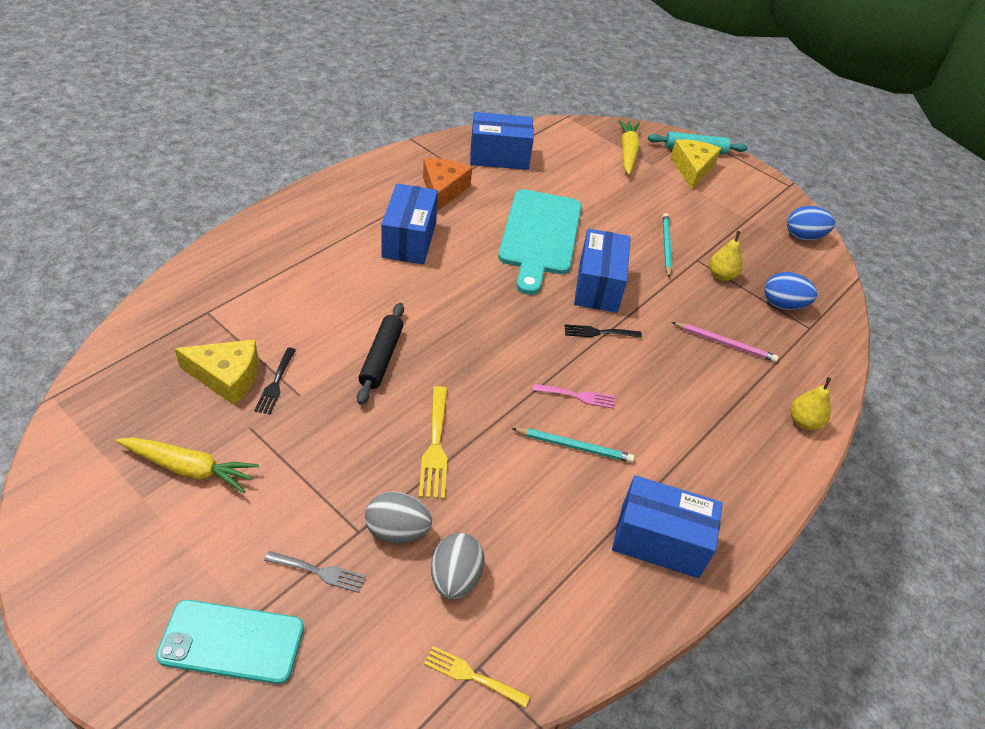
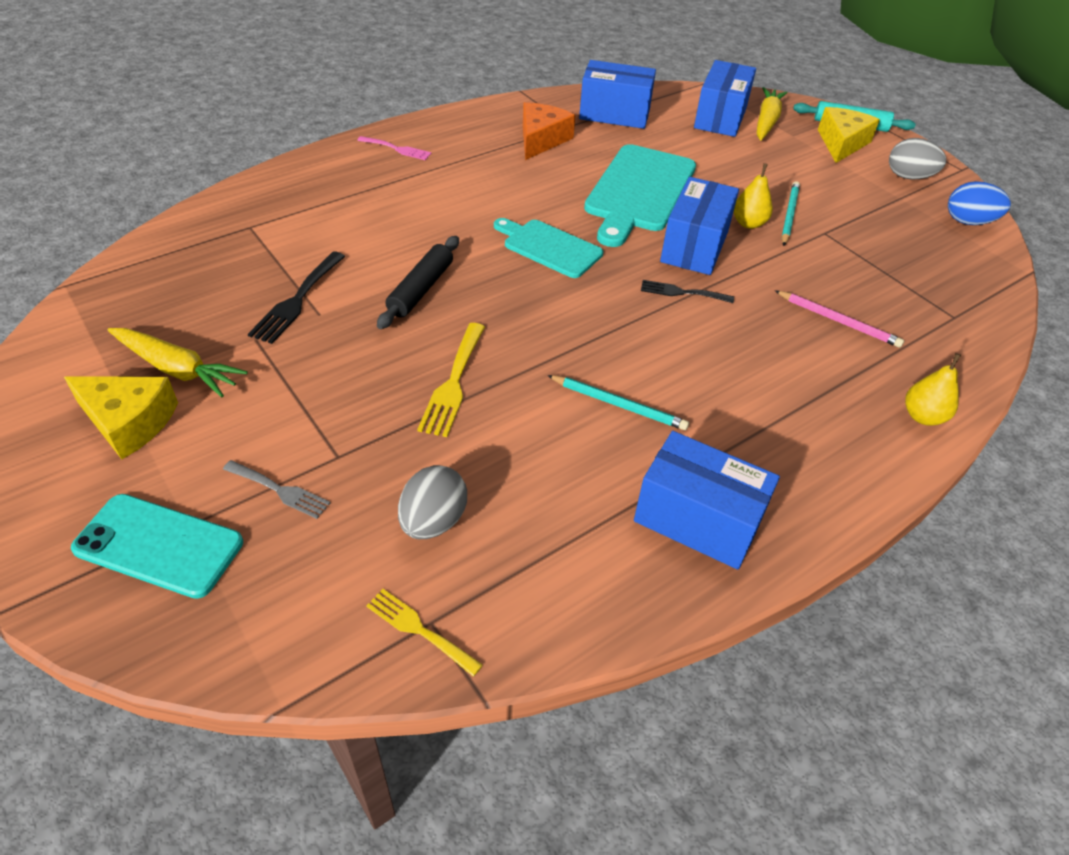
camera: 15 degrees right, 0 degrees up
yellow cheese [174,339,258,405] -> yellow cheese moved to [64,376,178,459]
black fork [254,347,296,414] -> black fork [248,252,346,344], size x1.51
grey egg [365,492,432,543] -> grey egg moved to [889,138,946,180]
blue box [381,183,438,264] -> blue box moved to [694,60,756,137]
pink fork [532,384,615,409] -> pink fork moved to [357,136,432,160]
yellow pear [709,231,743,281] -> yellow pear moved to [734,163,773,229]
blue egg [764,272,817,310] -> none
none -> turquoise cutting board [494,218,603,278]

